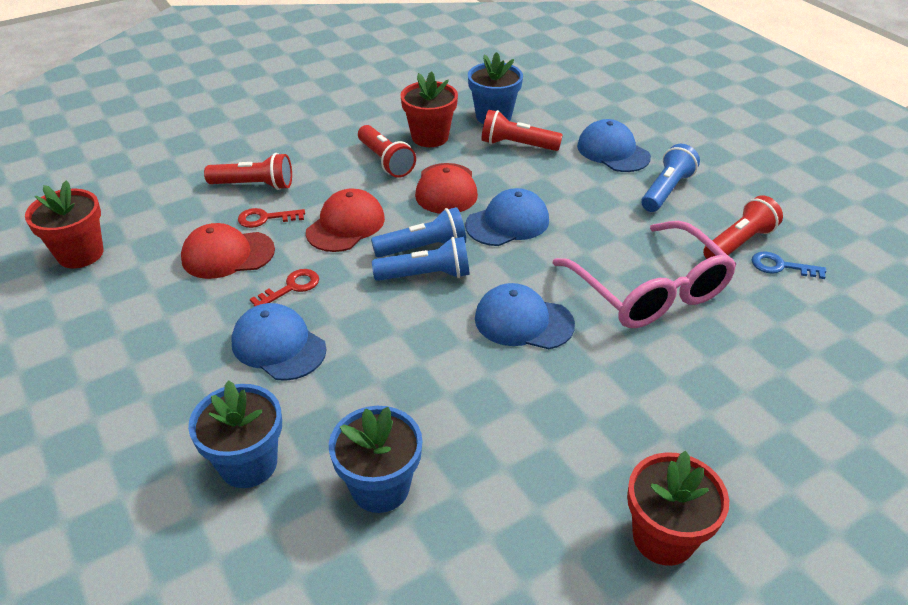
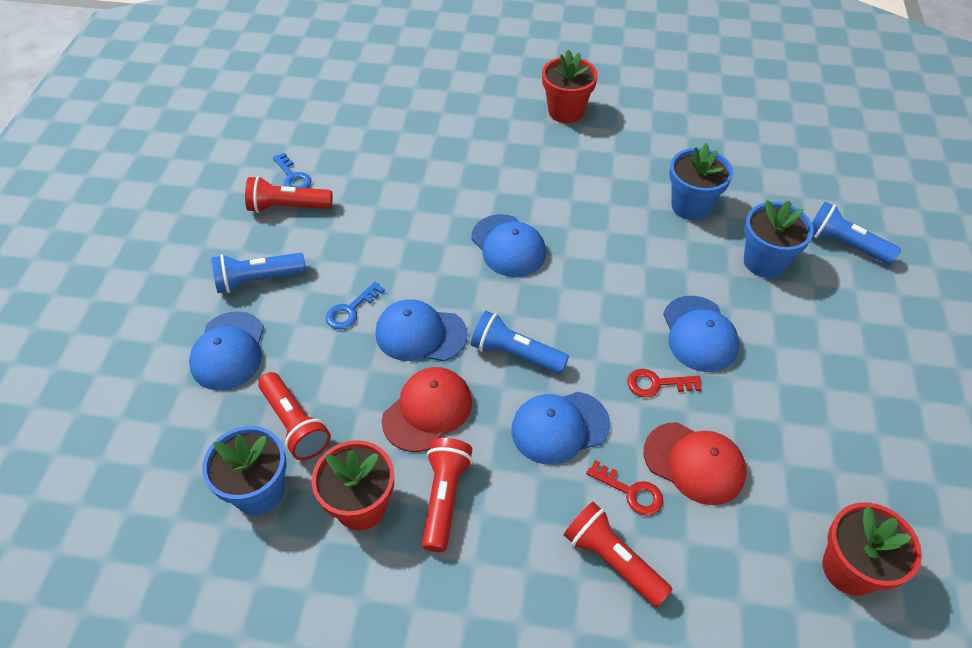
camera: 140 degrees left, 10 degrees up
red cap [306,188,385,252] -> blue cap [511,392,610,465]
blue flashlight [372,237,470,281] -> blue flashlight moved to [812,201,901,265]
pink glasses [553,221,736,328] -> none
none -> blue key [326,282,385,330]

